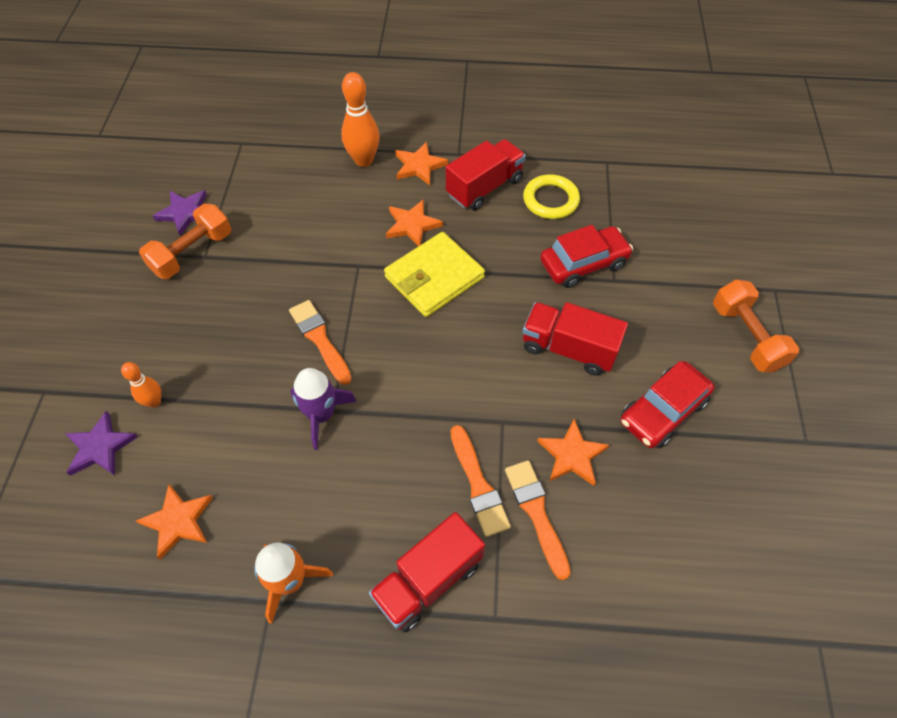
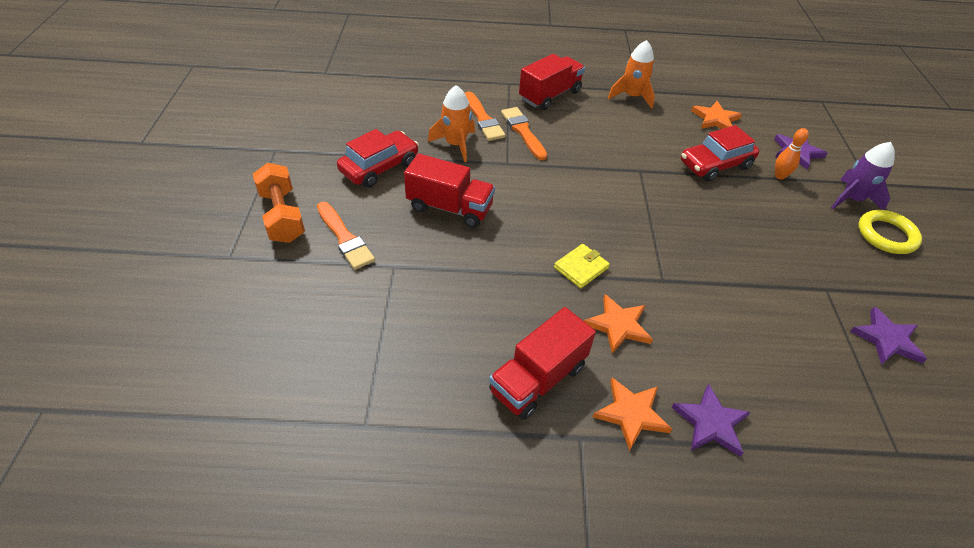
camera: 175 degrees right, 10 degrees down
orange dumbbell [139,204,231,279] -> none
orange brush [289,300,352,385] -> orange brush moved to [317,202,375,270]
purple rocket [290,368,357,450] -> purple rocket moved to [831,142,895,210]
orange bowling pin [341,72,380,167] -> purple star [671,384,751,457]
yellow wallet [384,232,485,317] -> yellow wallet [554,244,610,288], size x0.54
yellow ring [523,174,580,219] -> yellow ring moved to [858,210,922,254]
orange star [537,419,609,486] -> orange rocket [428,85,475,162]
red car [540,225,633,288] -> red car moved to [681,125,759,181]

